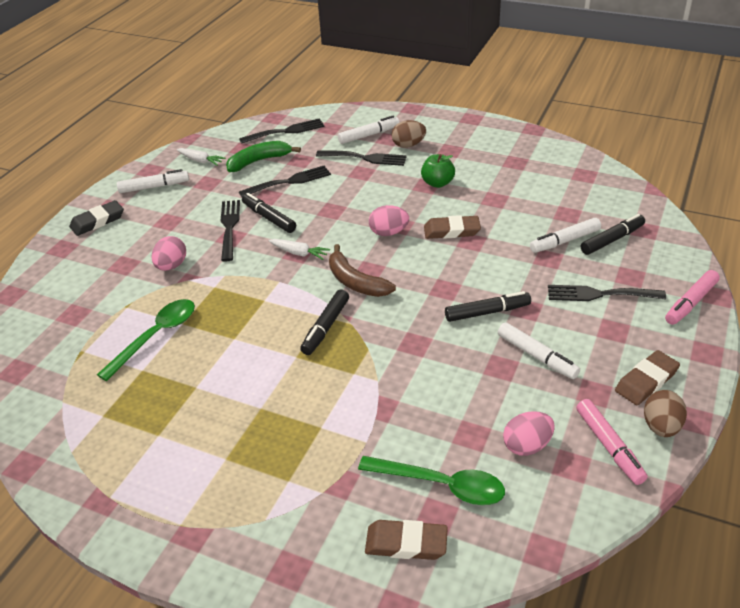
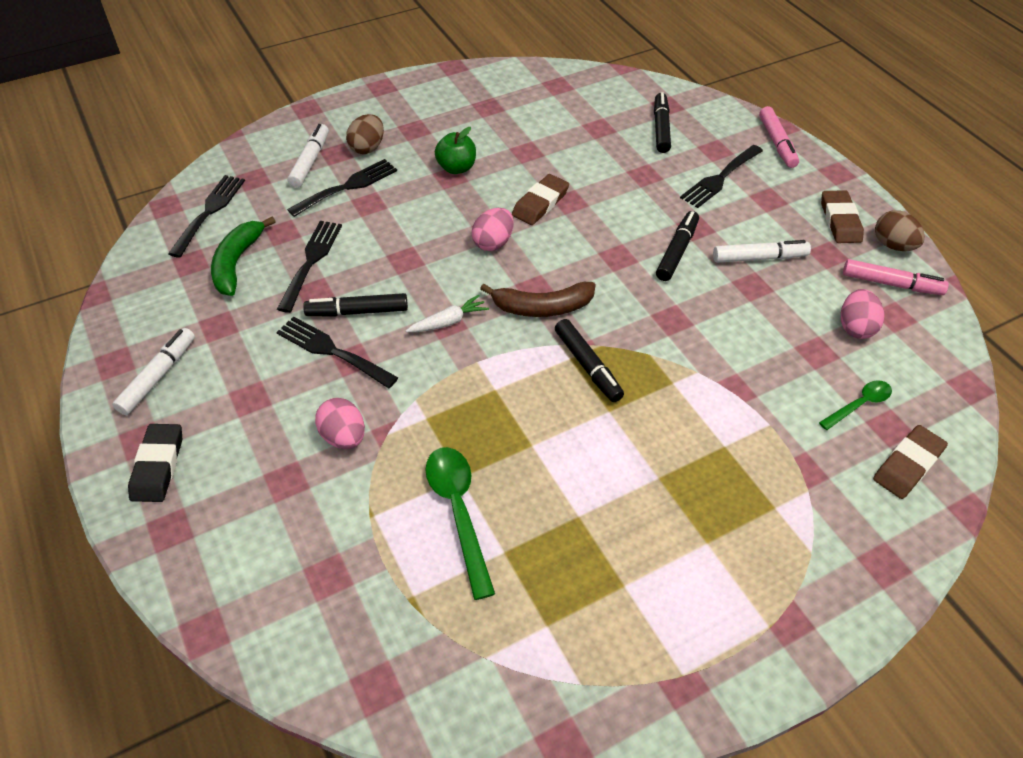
camera: 55 degrees left, 10 degrees up
white carrot [177,148,226,166] -> none
green spoon [358,456,505,505] -> green spoon [819,381,892,430], size x0.59
white marker [530,218,601,253] -> none

